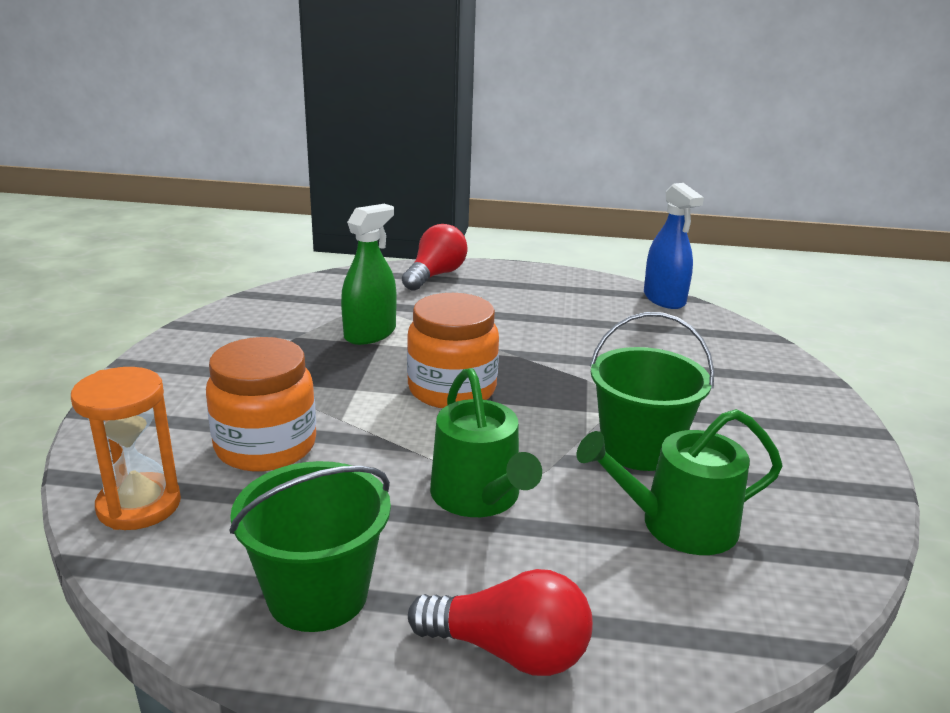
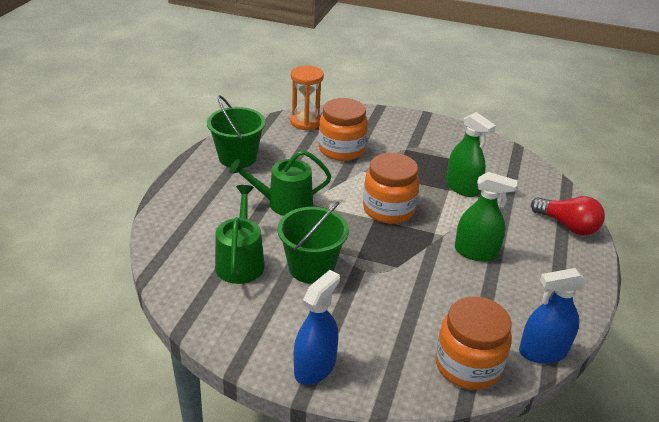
camera: 100 degrees right, 10 degrees up
red light bulb [408,569,593,676] -> none
none -> blue spray bottle [294,270,340,385]
none -> orange jar [435,296,512,390]
none -> green spray bottle [455,172,518,262]

